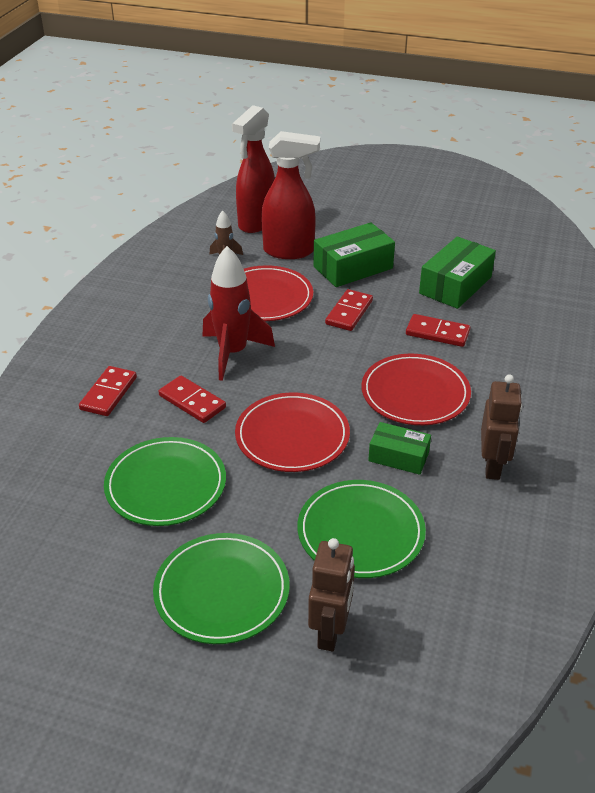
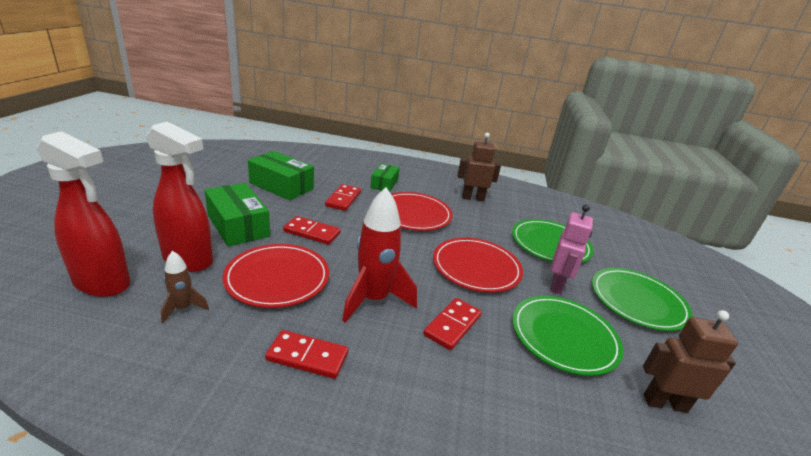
camera: 100 degrees left, 10 degrees down
red domino [79,366,137,416] -> red domino moved to [265,330,348,379]
red spray bottle [261,131,320,259] -> red spray bottle turned 120 degrees clockwise [146,122,213,272]
brown robot [308,538,355,651] -> brown robot moved to [643,310,738,413]
green box [368,422,431,475] -> green box moved to [370,163,400,192]
none -> pink robot [550,205,593,294]

